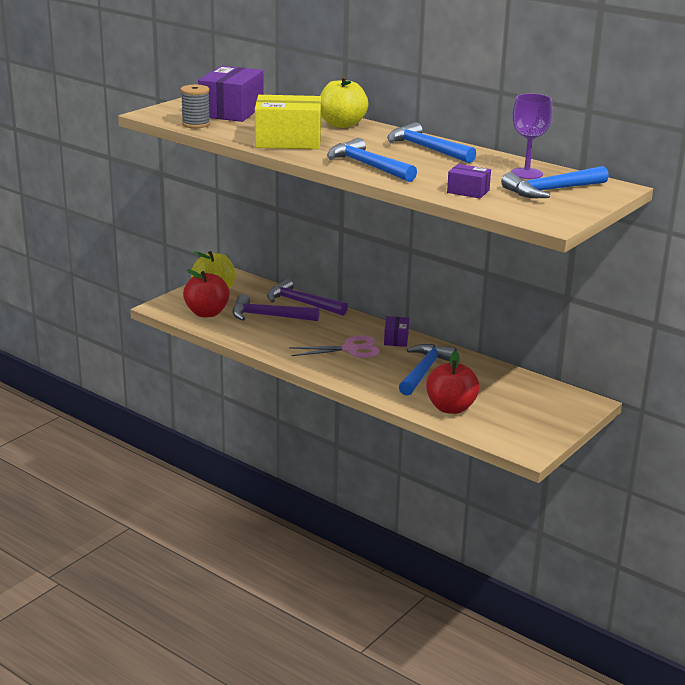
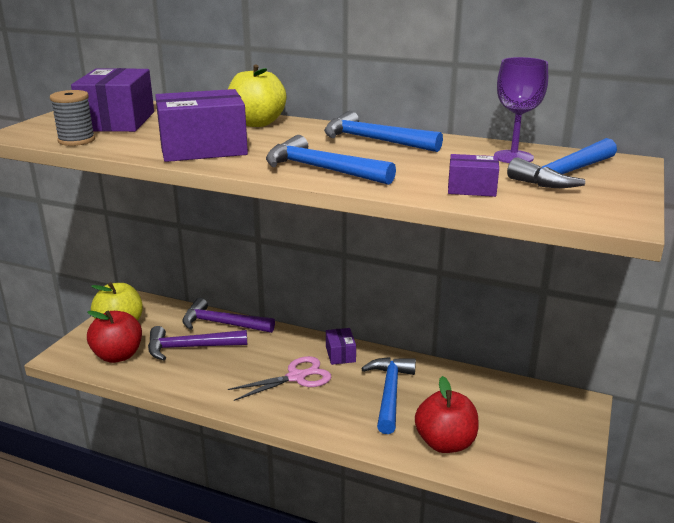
camera: 15 degrees left, 0 degrees up
yellow box [255,95,321,149] -> purple box [155,89,248,162]

